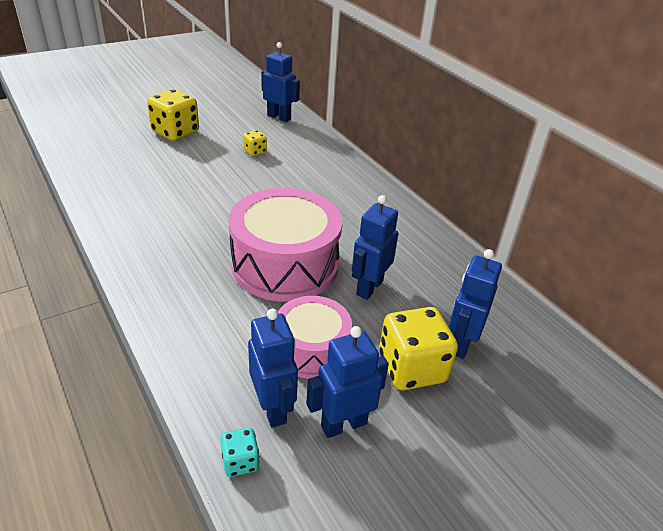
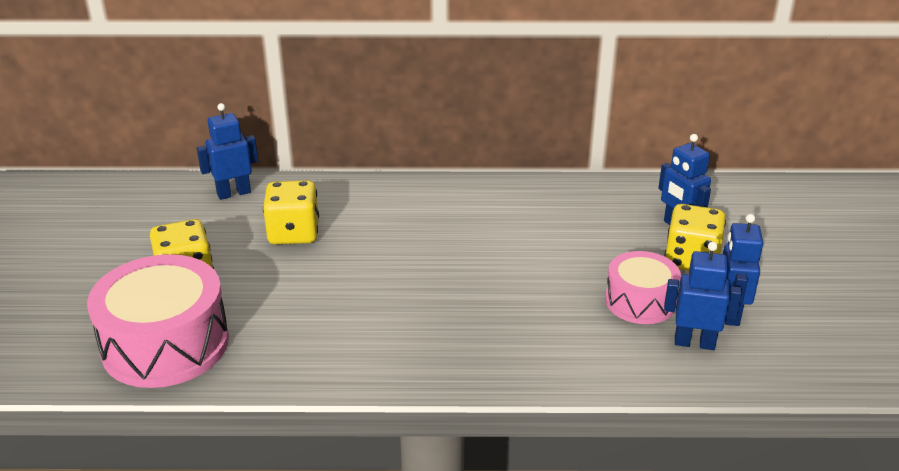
camera: 55 degrees left, 5 degrees down
turquoise dice [220,428,259,477] -> none
pink drum [229,188,343,302] -> pink drum moved to [87,254,229,388]
yellow dice [243,130,267,156] -> yellow dice [263,180,319,244], size x2.05
blue robot [352,195,399,300] -> none

